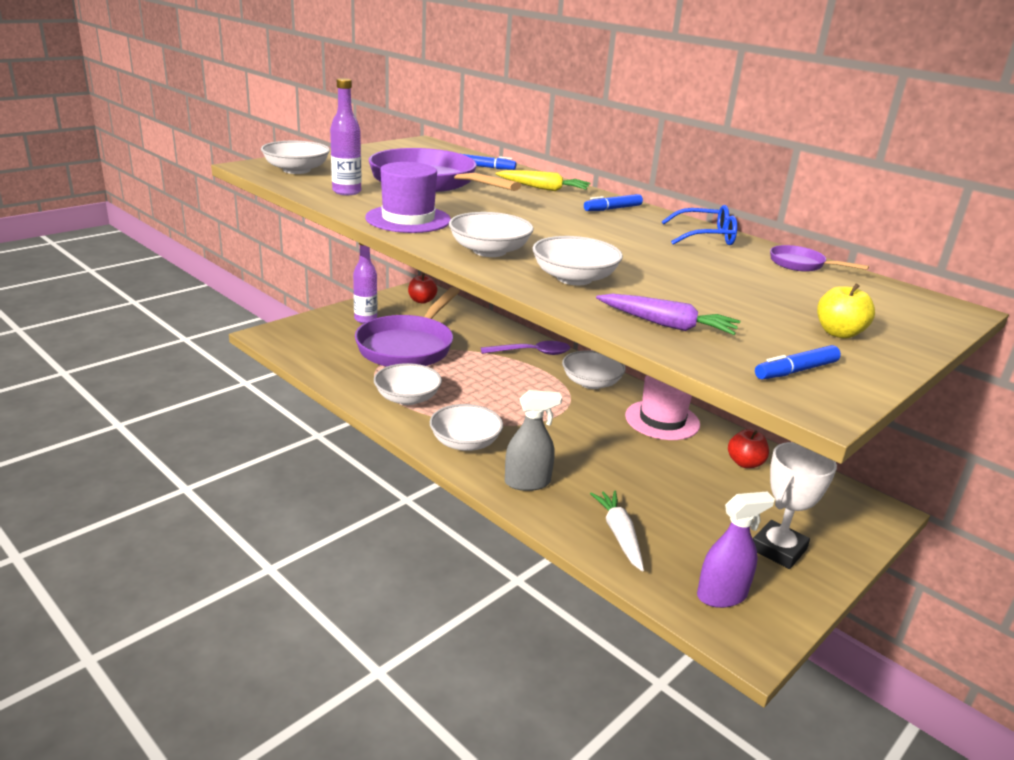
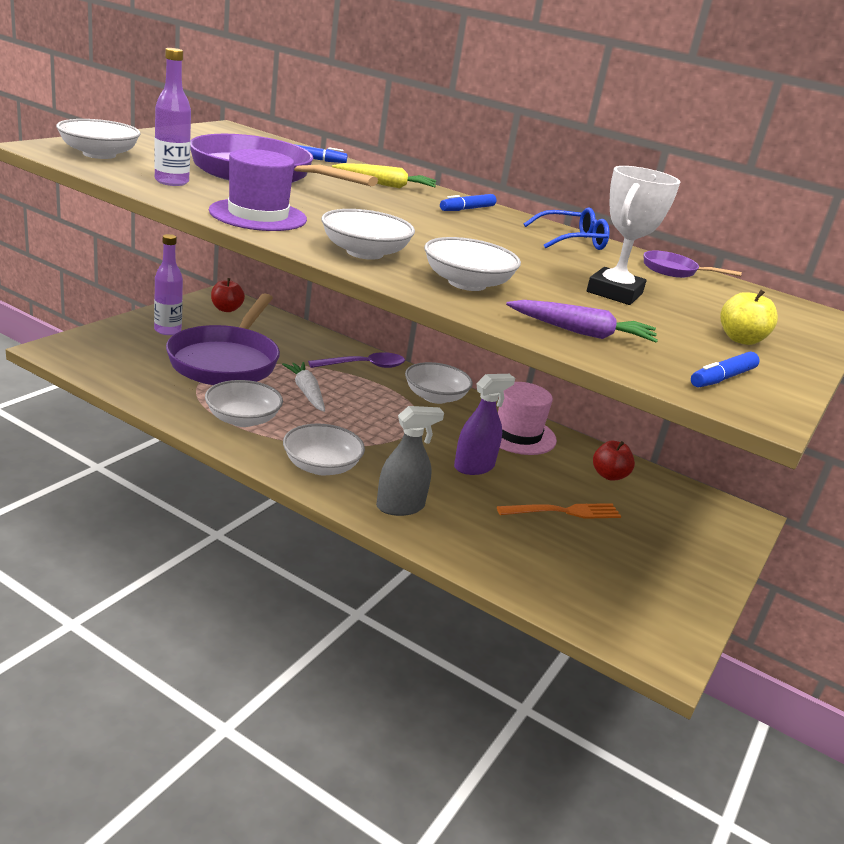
camera: 15 degrees left, 0 degrees up
white carrot [590,491,644,571] -> white carrot moved to [282,362,325,412]
purple spray bottle [697,492,775,608] -> purple spray bottle moved to [454,374,515,475]
white trophy [753,442,837,569] -> white trophy moved to [587,166,680,305]
none -> orange fork [497,503,621,519]

